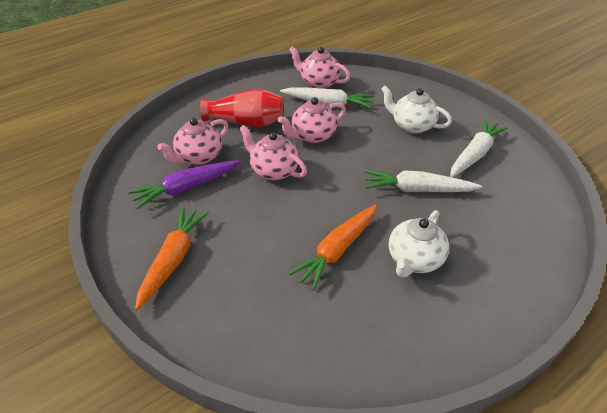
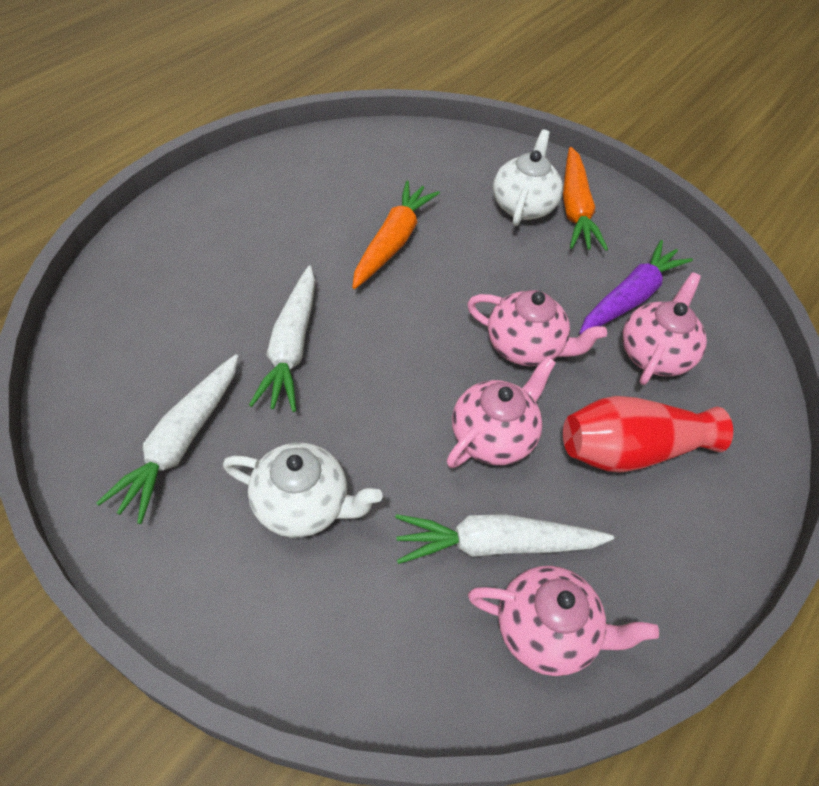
camera: 160 degrees right, 10 degrees up
white carrot [365,170,482,192] -> white carrot turned 105 degrees clockwise [249,266,315,412]
white teapot [389,210,449,277] -> white teapot moved to [493,130,563,226]

